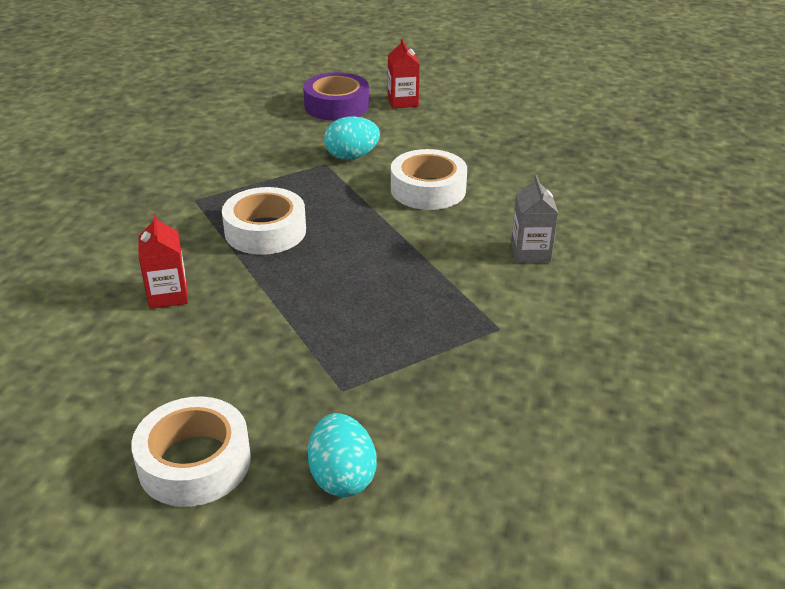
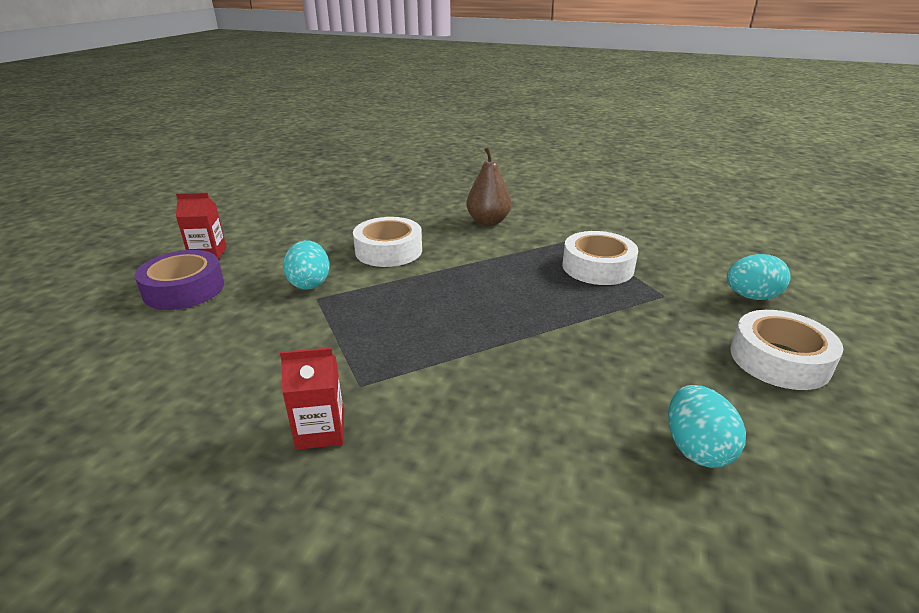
camera: 85 degrees left, 5 degrees down
red carton [138,214,188,309] -> red carton moved to [280,347,344,450]
white tape [222,187,306,255] -> white tape moved to [562,231,638,285]
grey carton [511,175,558,263] -> brown pear [466,147,511,226]
none -> turquoise egg [668,385,746,468]

